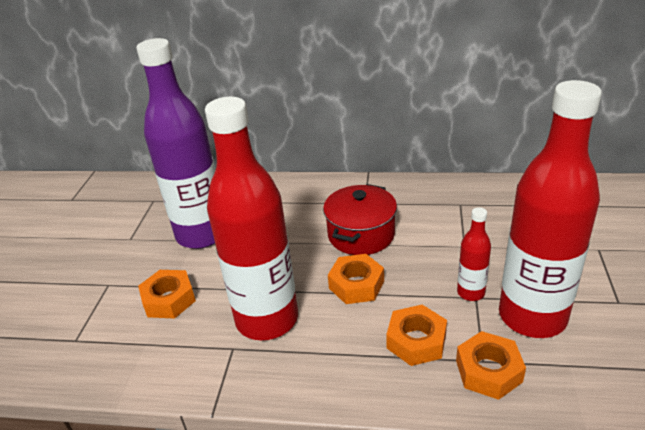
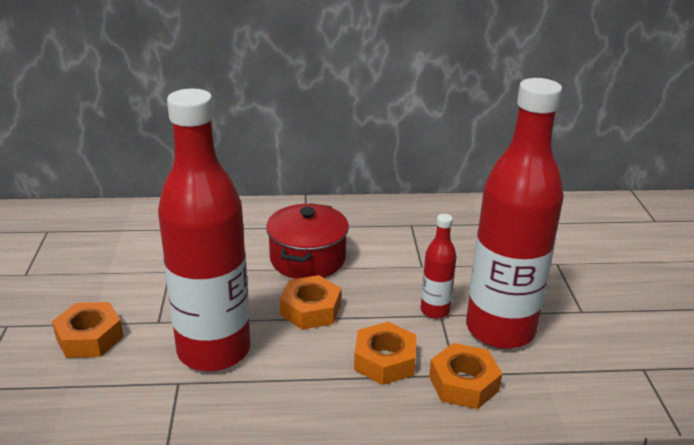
camera: 15 degrees left, 5 degrees down
purple bottle [136,38,216,249] -> none

